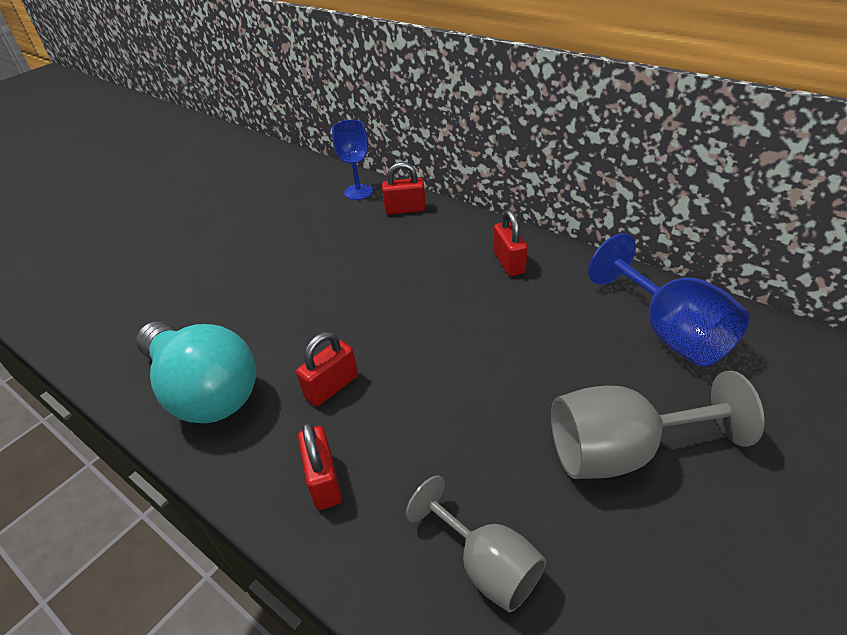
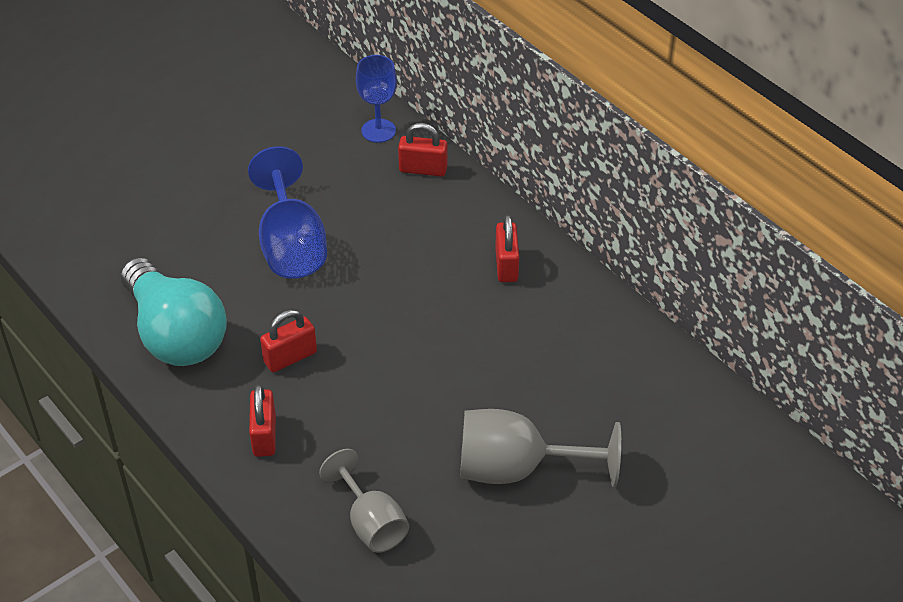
camera: 10 degrees right, 5 degrees up
blue goblet [588,233,750,367] -> blue goblet moved to [248,146,327,279]

